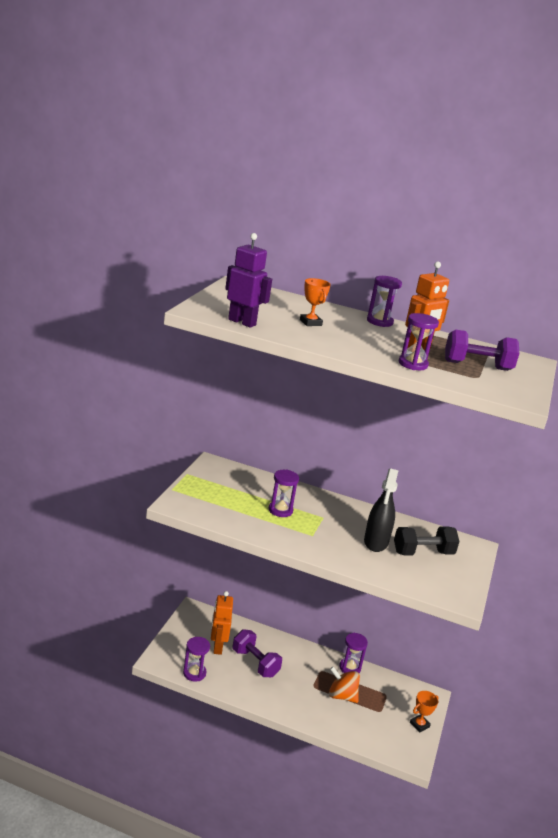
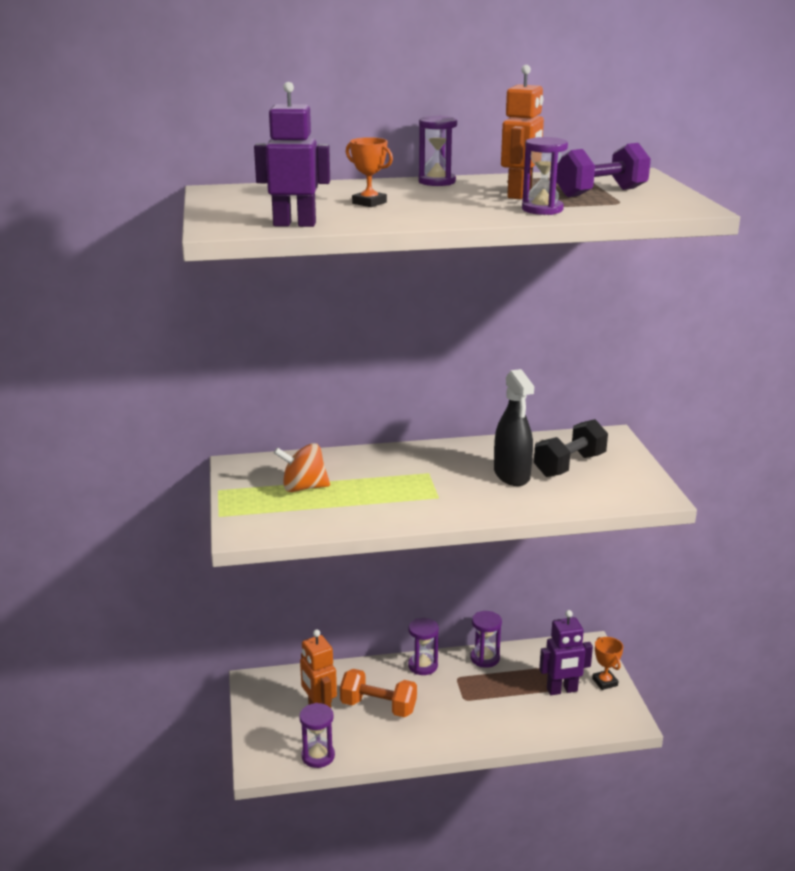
camera: 25 degrees left, 0 degrees up
purple dumbbell [233,629,282,677] -> orange dumbbell [340,669,417,717]
purple hourglass [269,469,299,517] -> purple hourglass moved to [408,618,439,675]
orange spinning top [329,666,360,703] -> orange spinning top moved to [274,443,330,492]
orange trophy [410,691,439,733] -> orange trophy turned 45 degrees counterclockwise [592,637,623,690]
none -> purple robot [539,610,593,695]

